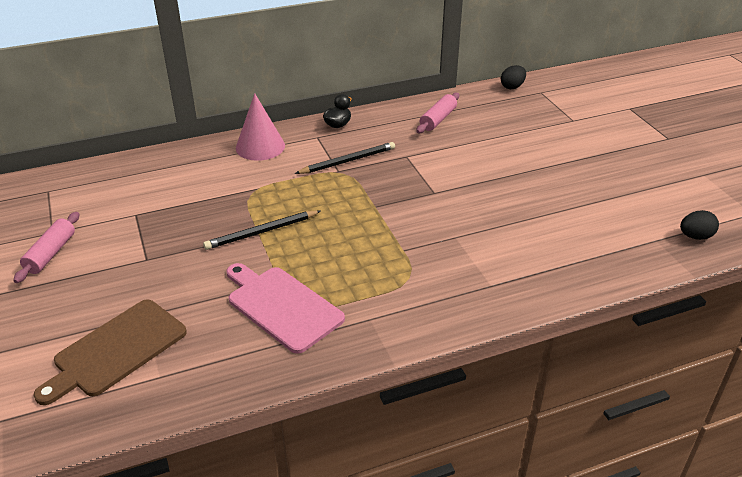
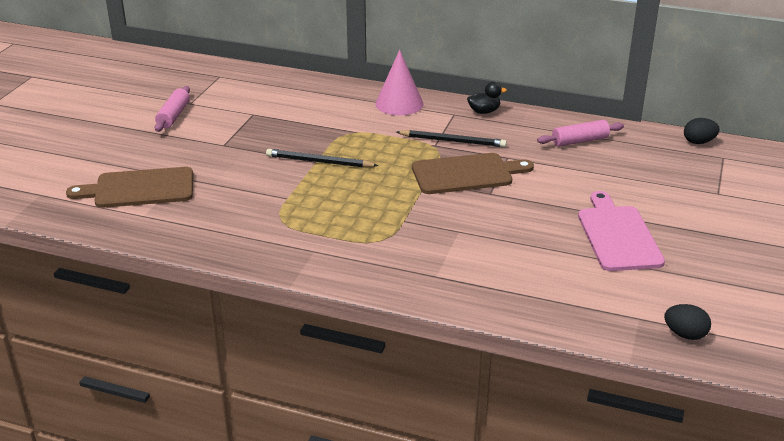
camera: 40 degrees right, 5 degrees down
pink rolling pin [13,212,79,283] -> pink rolling pin turned 45 degrees counterclockwise [155,86,190,132]
pink cutting board [226,263,345,354] -> pink cutting board moved to [578,191,665,271]
none -> brown cutting board [412,153,534,194]

